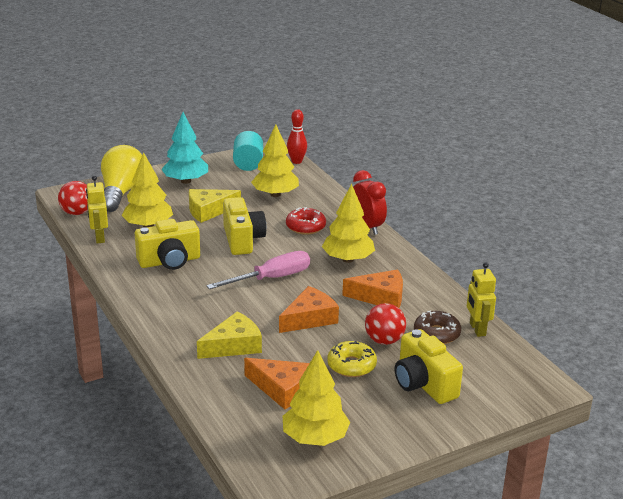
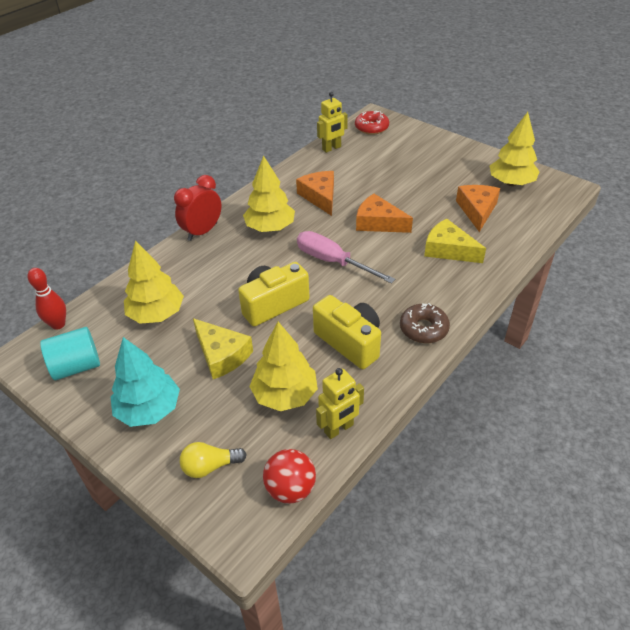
camera: 110 degrees left, 15 degrees up
yellow light bulb [101,145,142,212] -> yellow light bulb [180,442,247,478], size x0.51
red donut [286,207,326,235] -> red donut moved to [355,111,389,135]
yellow donut [327,341,377,377] -> none
red ball [365,303,406,345] -> none
yellow camera [395,329,463,404] -> none
brown donut [414,310,461,344] -> brown donut moved to [400,303,450,343]

